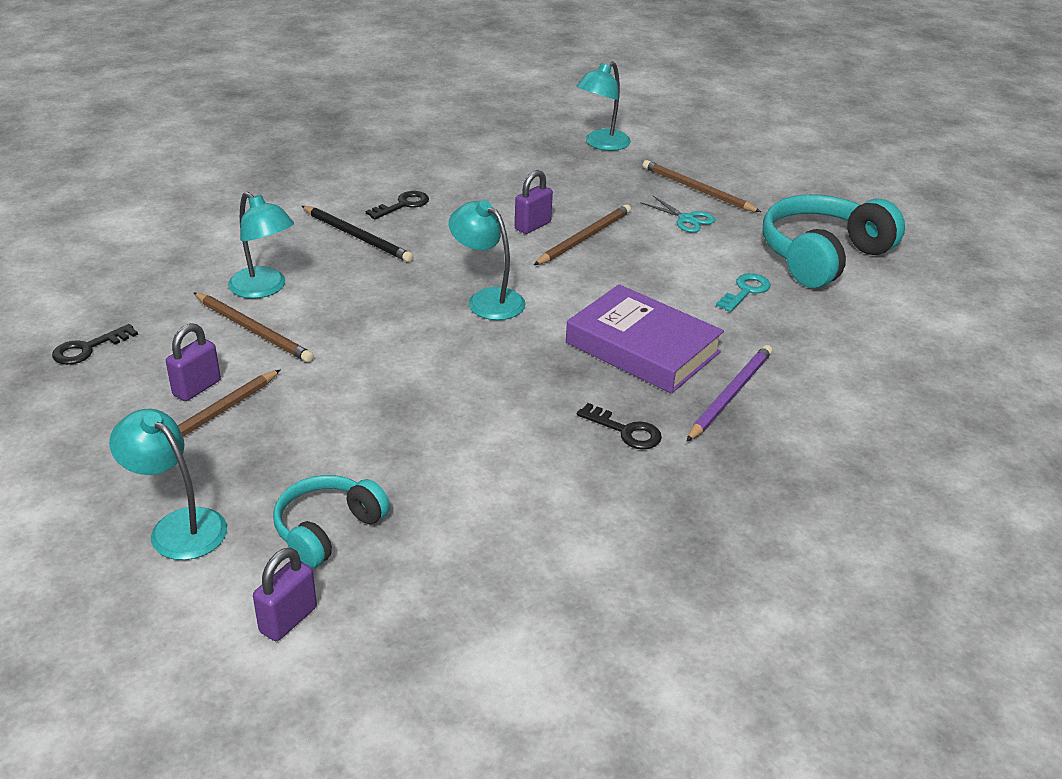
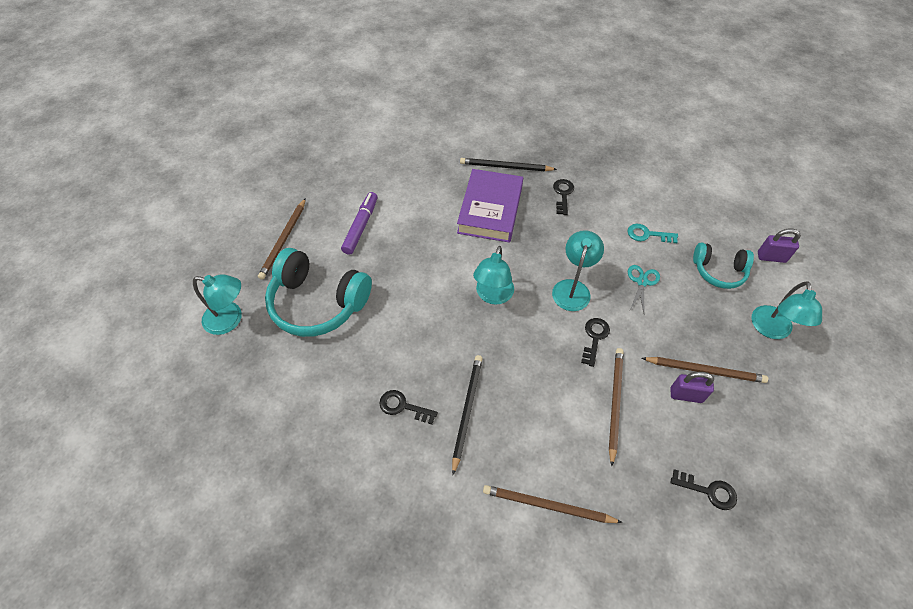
camera: 115 degrees left, 20 degrees up
turquoise lamp [228,192,294,299] -> turquoise lamp moved to [552,230,604,311]
purple padlock [515,170,553,234] -> none
brown pencil [534,204,631,265] -> brown pencil moved to [483,485,623,523]
turquoise scissors [640,196,715,233] -> turquoise scissors moved to [628,265,660,312]
purple pencil [686,345,772,442] -> black pencil [460,158,557,171]
turquoise key [716,273,771,312] -> turquoise key moved to [628,224,678,243]
turquoise headphones [763,195,905,288] -> turquoise headphones moved to [265,248,372,337]
none -> purple marker [341,192,378,255]
none -> black key [581,318,610,367]

